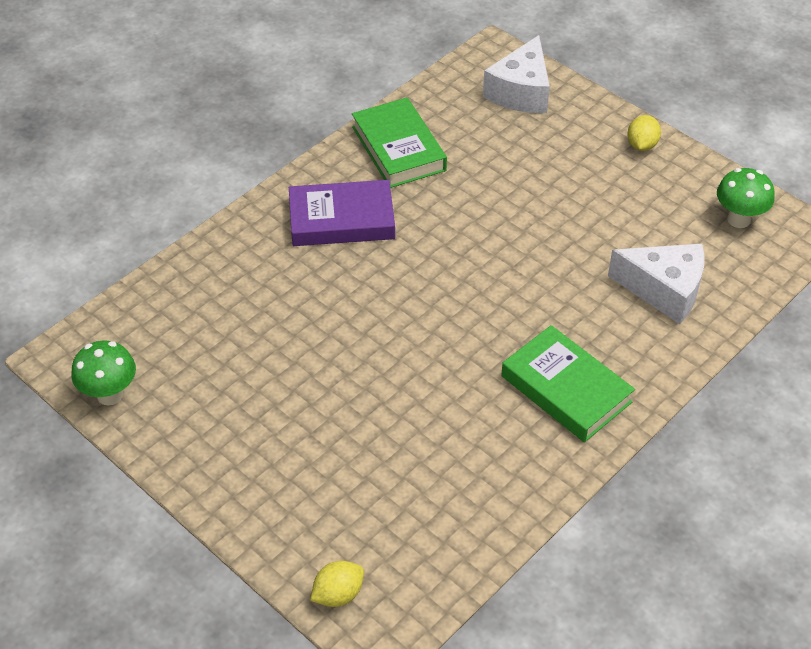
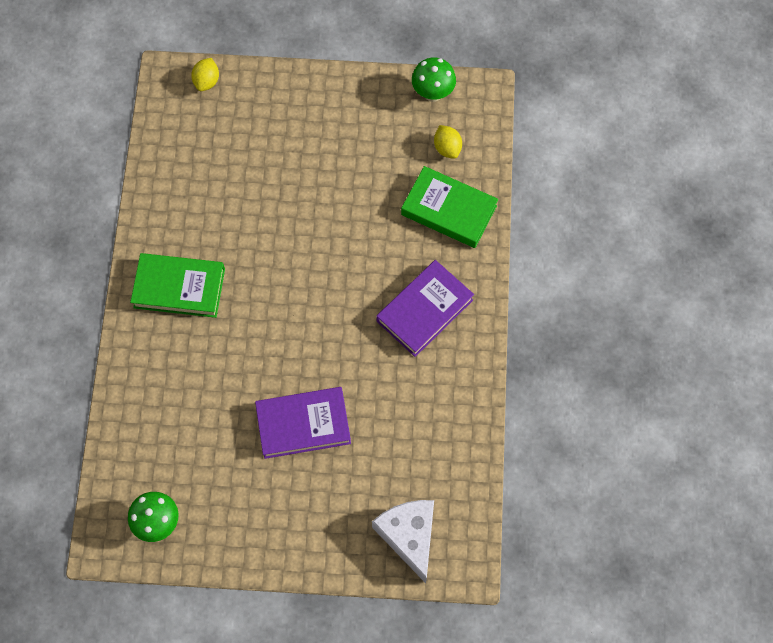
camera: 140 degrees right, 20 degrees up
green book [352,98,447,188] -> green book moved to [401,166,498,248]
white cheese [608,244,705,324] -> none
yellow lemon [627,115,661,151] -> yellow lemon moved to [434,125,462,159]
none -> purple book [255,387,351,459]

